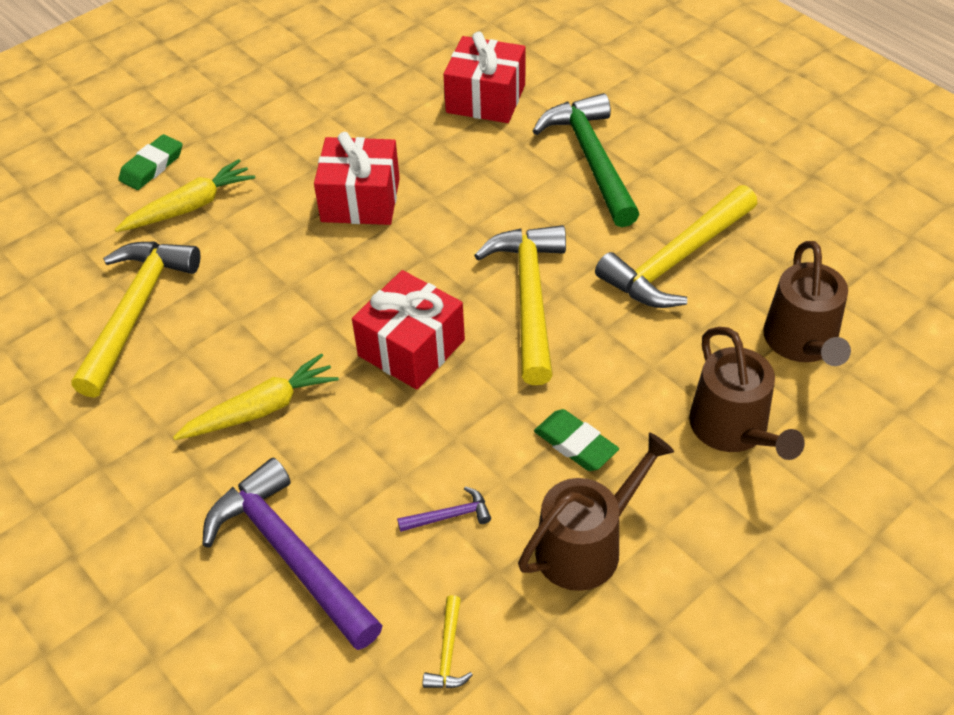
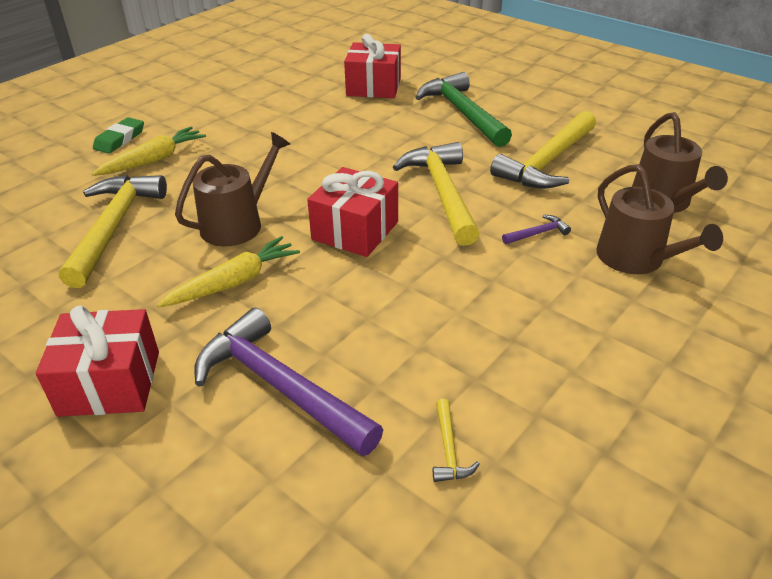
camera: 10 degrees left, 10 degrees down
red gift [314,132,400,225] -> red gift moved to [36,305,159,417]
purple hammer [397,487,491,532] -> purple hammer moved to [502,215,571,244]
brown watering can [518,432,674,591] -> brown watering can moved to [175,132,290,246]
green eraser [534,409,619,471] -> none

